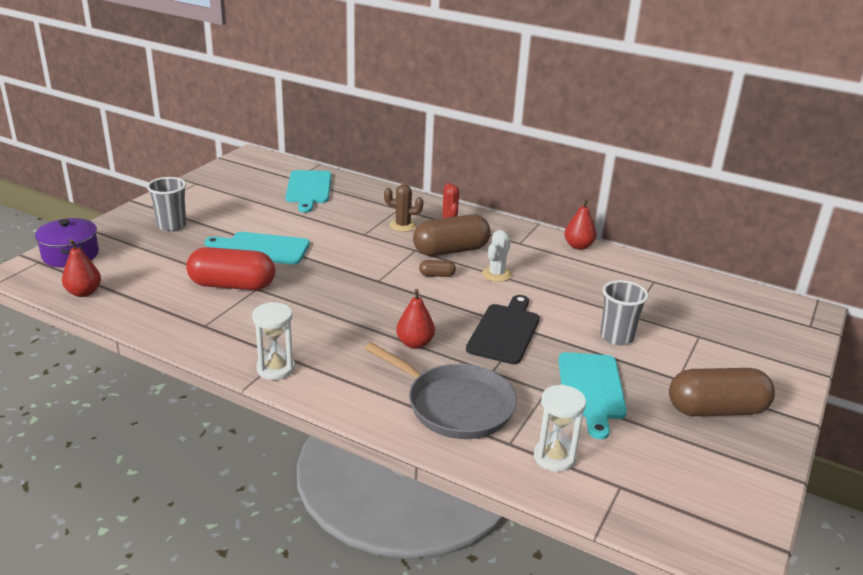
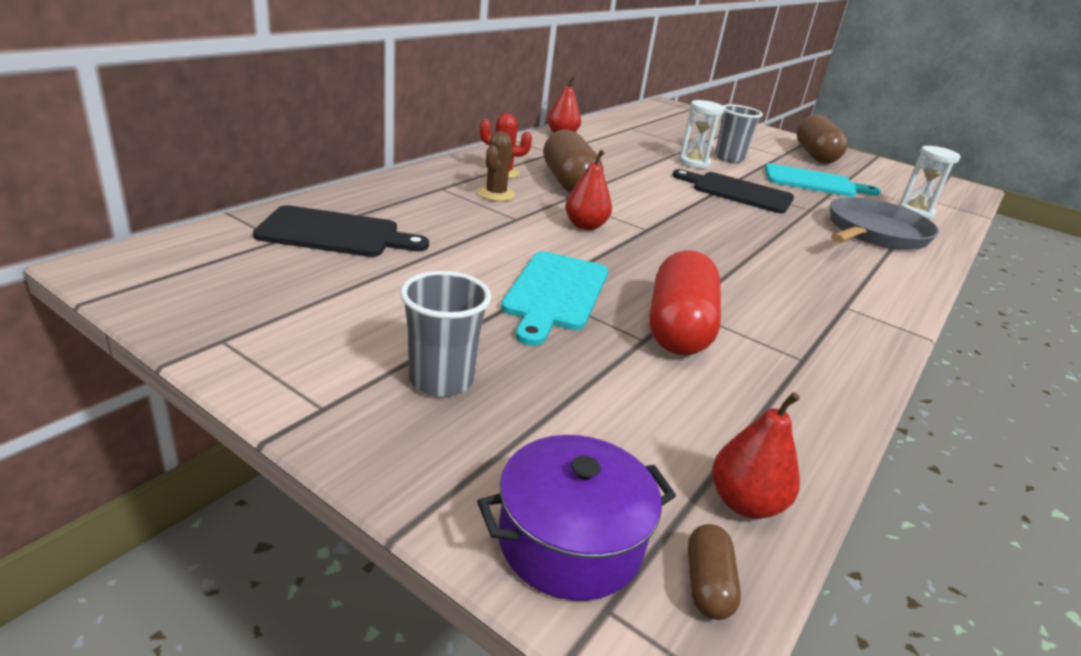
camera: 85 degrees left, 0 degrees up
white hourglass [252,302,295,380] -> white hourglass moved to [678,100,725,169]
turquoise cutting board [285,170,331,213] -> black cutting board [253,205,429,257]
red pear [396,289,435,349] -> red pear moved to [565,150,612,230]
brown capsule [419,260,456,277] -> brown capsule moved to [688,524,741,620]
white cactus [482,230,512,282] -> none

